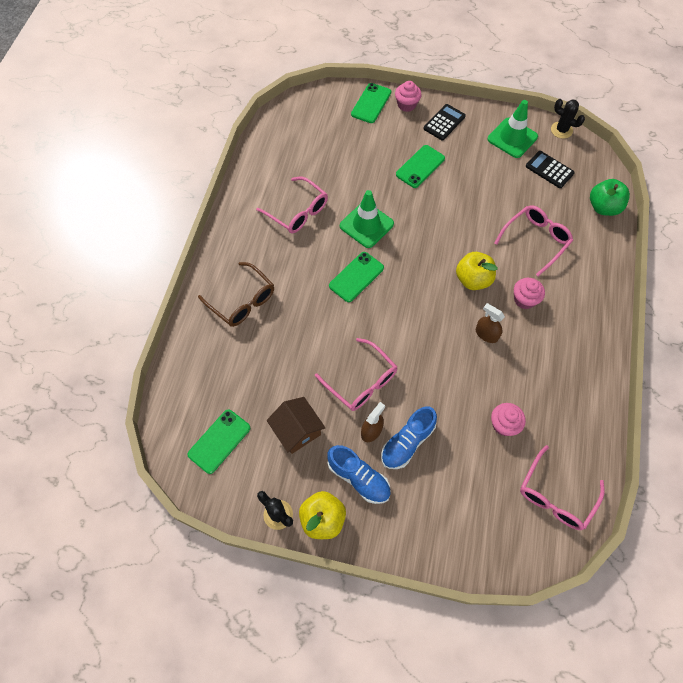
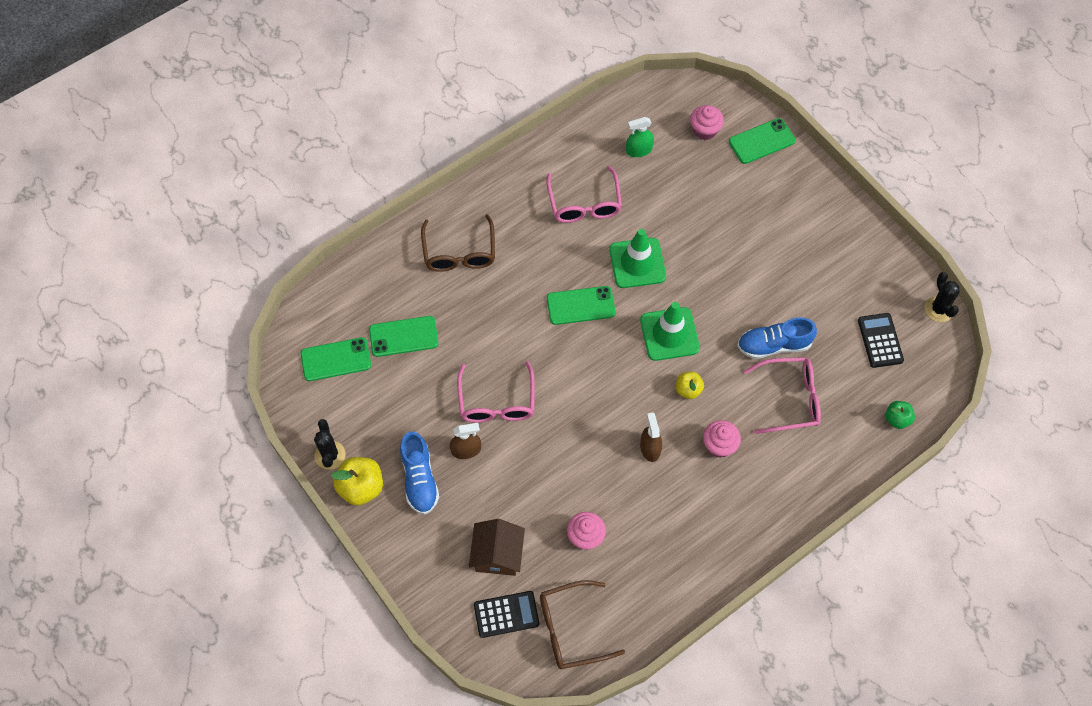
camera: 40 degrees right, 0 degrees up
brown house [267,397,326,454] -> brown house moved to [469,519,525,576]
blue shoe [381,406,437,469] -> blue shoe moved to [737,317,817,359]
pink cupcake [395,81,421,112] -> pink cupcake moved to [690,105,724,140]
green phone [396,145,445,188] -> green phone moved to [369,316,438,357]
black calculator [423,104,466,140] -> black calculator moved to [474,591,539,638]
yellow apple [456,252,498,290] -> yellow apple [676,371,704,399], size x0.60
green traffic cone [487,100,538,158] -> green traffic cone moved to [640,302,700,361]
pink glasses [520,445,604,530] -> brown glasses [540,580,625,669]
green apple [590,179,630,216] -> green apple [885,401,915,429], size x0.60
none -> green spray bottle [626,117,654,157]

